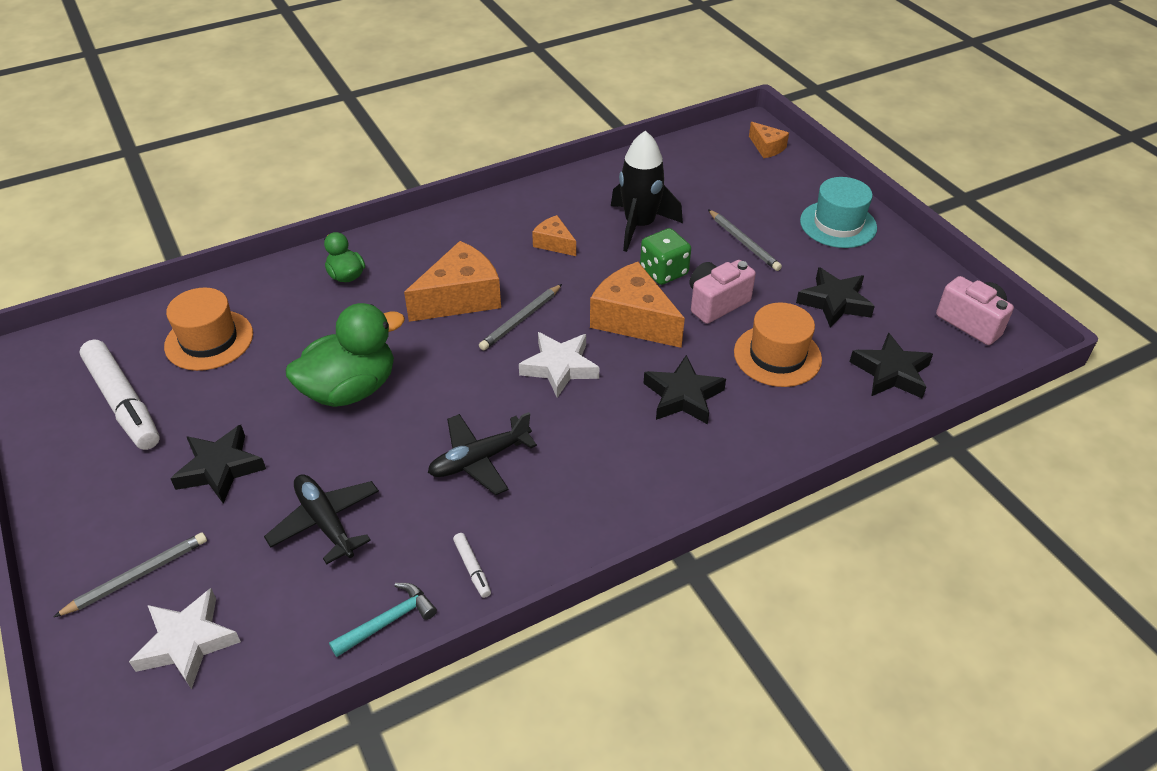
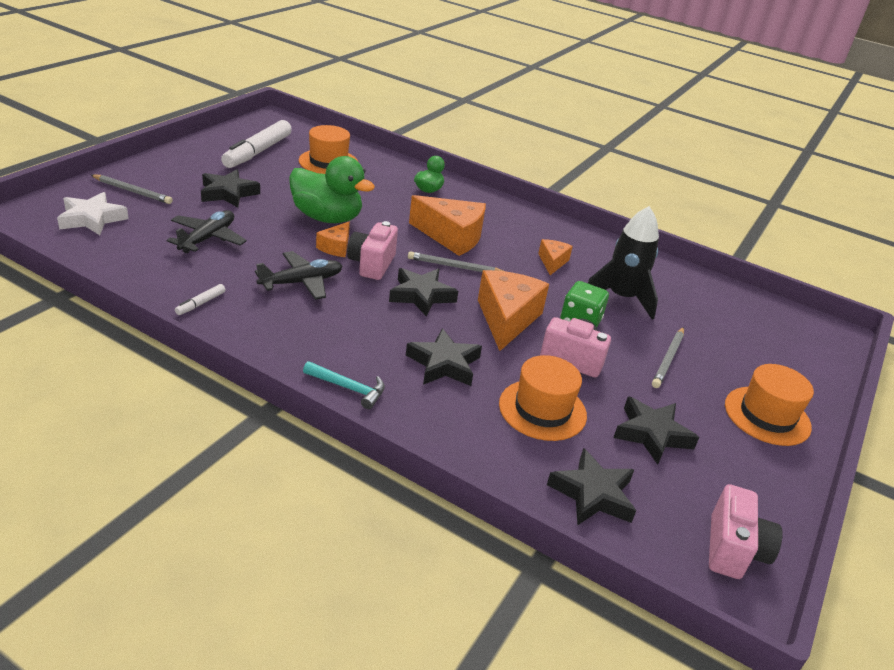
camera: 55 degrees right, 10 degrees down
turquoise hammer [329,583,437,657] -> turquoise hammer moved to [303,361,385,409]
black plane [428,412,537,495] -> black plane turned 120 degrees clockwise [255,251,342,300]
white star [519,332,599,398] -> black star [389,268,458,317]
orange cheese [749,122,789,158] -> orange cheese moved to [316,221,350,257]
turquoise hat [800,177,877,248] -> orange hat [725,364,814,446]
none -> pink camera [347,221,398,280]

